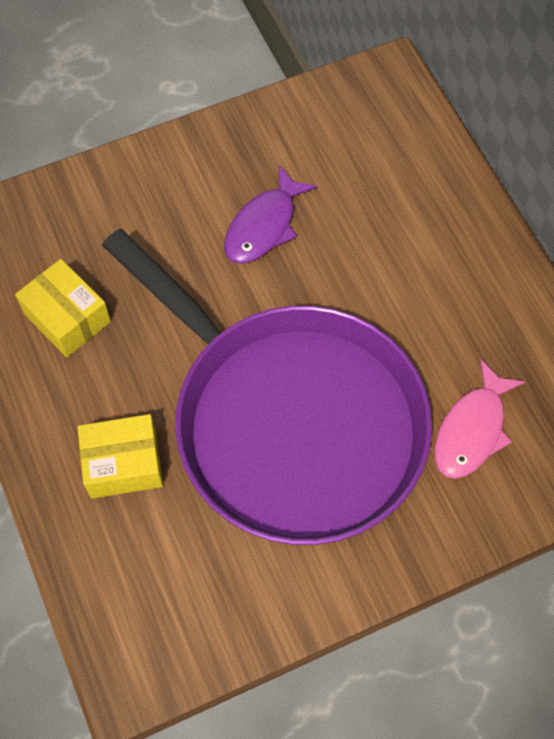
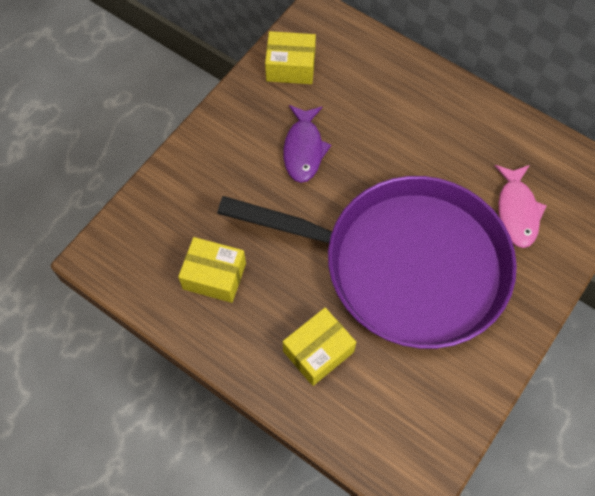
camera: 30 degrees left, 0 degrees up
none -> yellow box [265,31,316,84]

